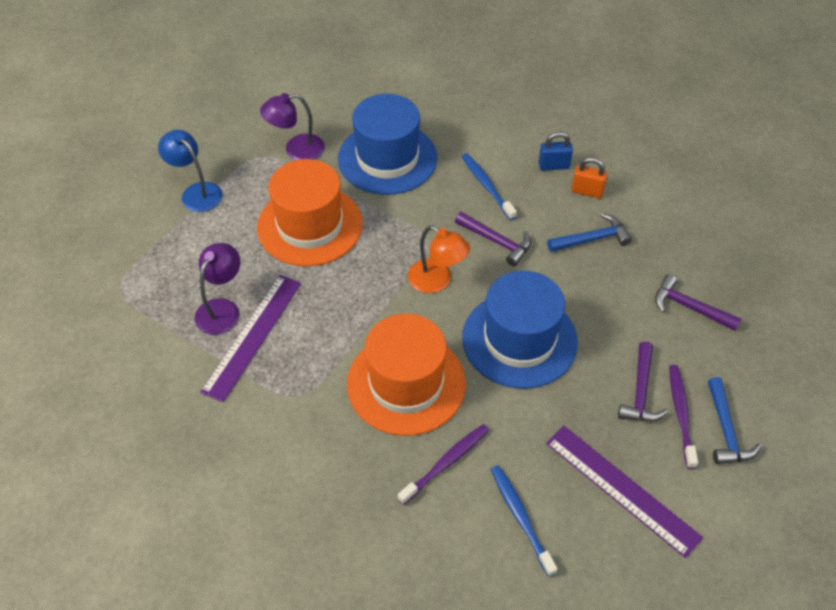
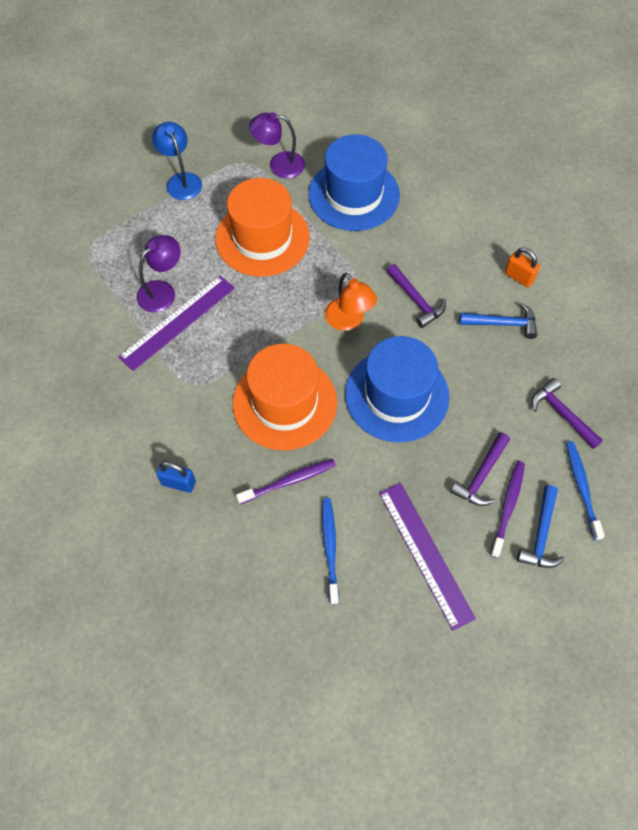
camera: 20 degrees right, 10 degrees up
blue toothbrush [462,153,517,220] -> blue toothbrush moved to [566,441,605,541]
blue padlock [538,132,573,170] -> blue padlock moved to [156,462,196,493]

